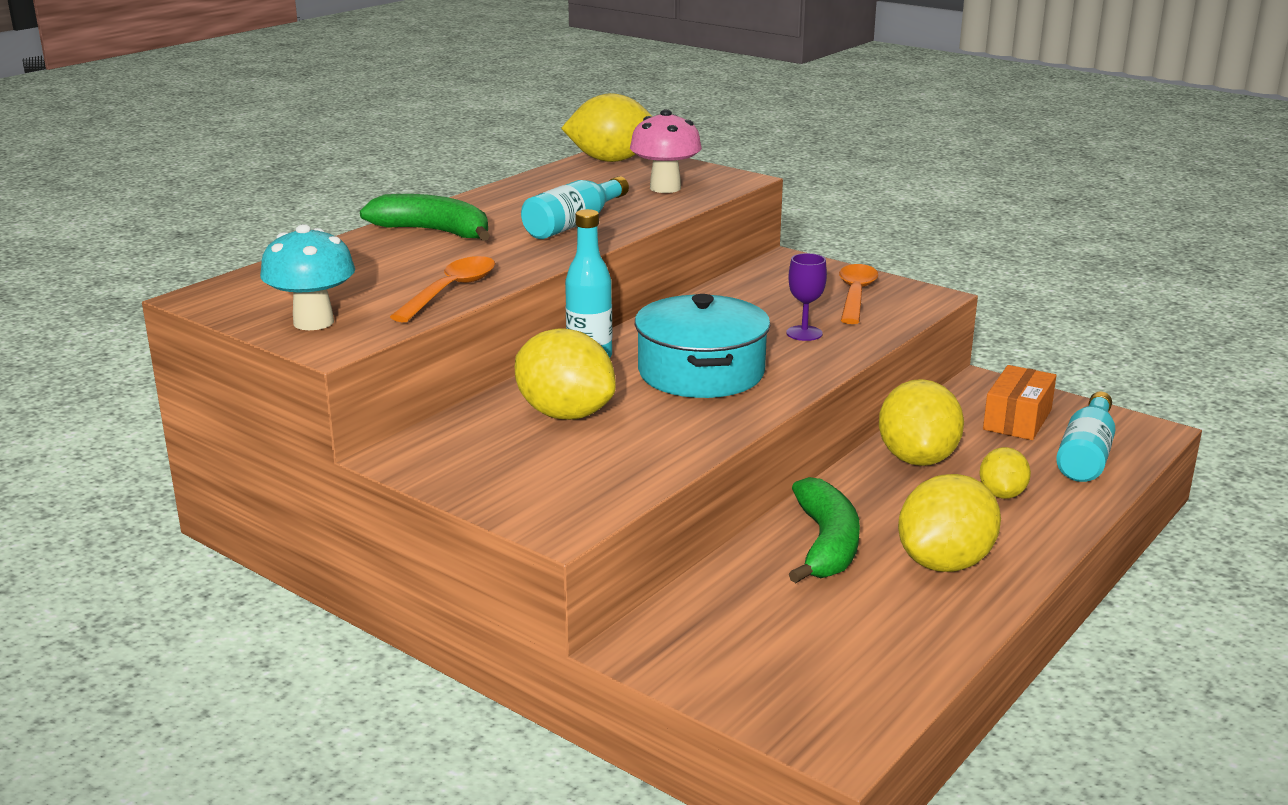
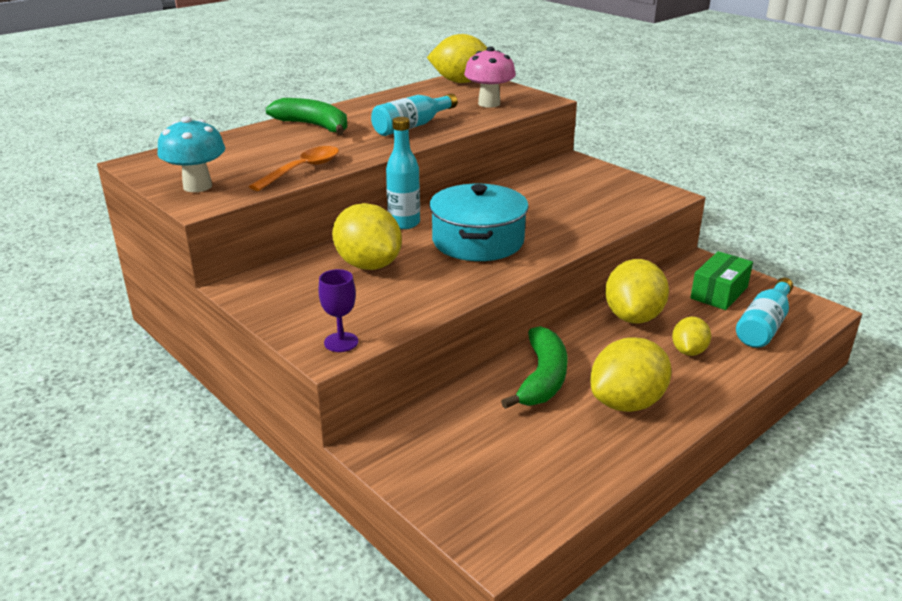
camera: 10 degrees right, 5 degrees up
purple goblet [786,253,827,341] -> purple goblet moved to [318,269,358,352]
orange spoon [839,264,878,324] -> none
orange box [983,365,1056,440] -> green box [690,251,753,310]

